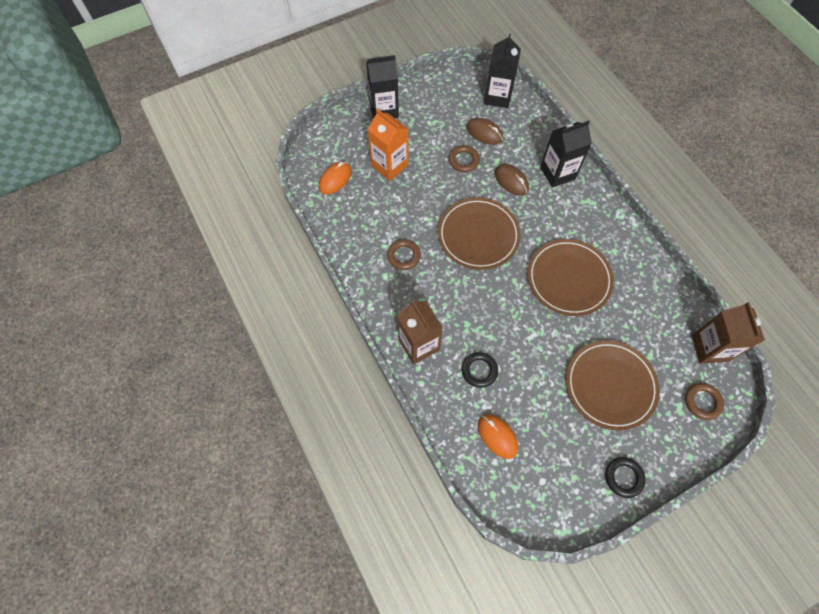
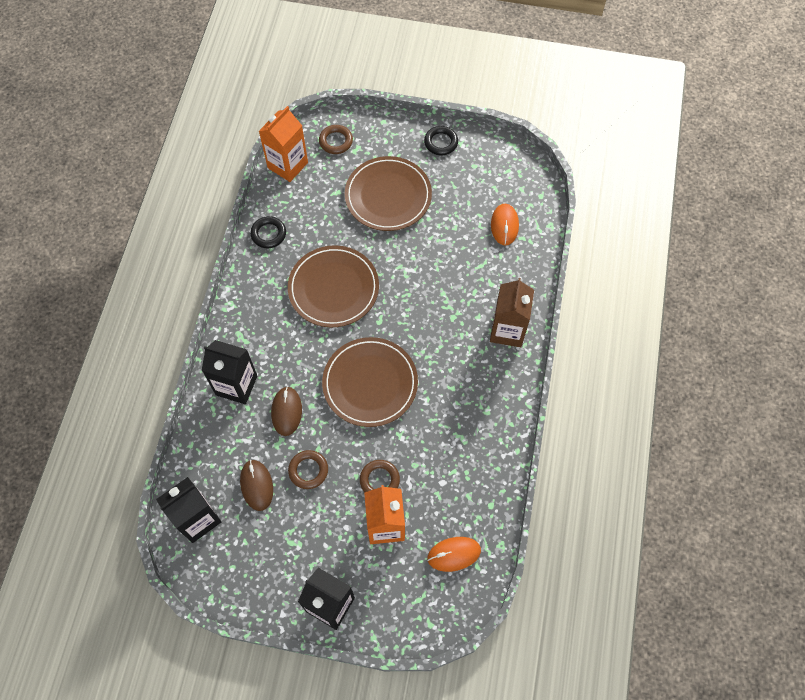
camera: 140 degrees left, 0 degrees up
brown ring [387,239,421,270] -> brown ring moved to [360,460,400,492]
black ring [461,352,498,388] -> black ring moved to [250,216,286,248]
brown carton [692,302,765,364] -> orange carton [259,106,308,182]

